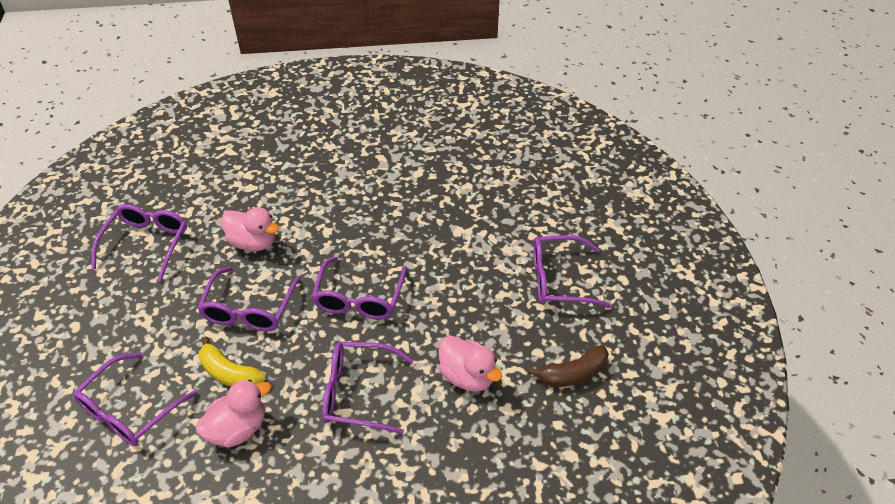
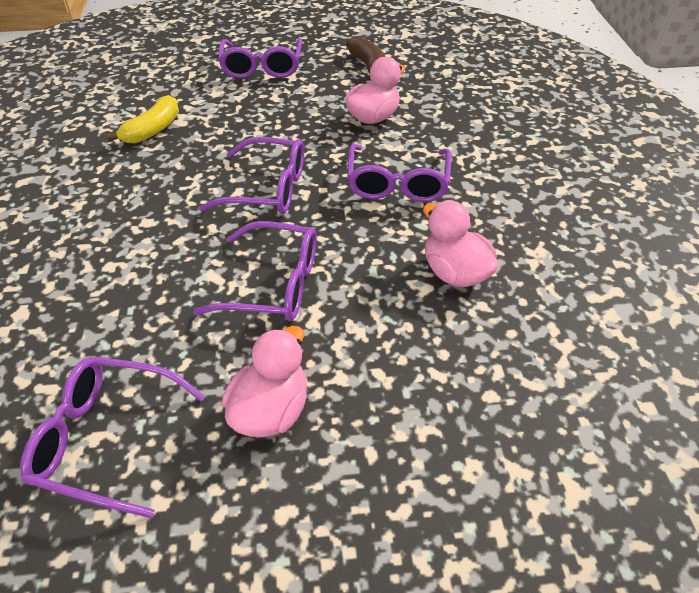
camera: 90 degrees left, 0 degrees up
purple glasses [73,353,197,446] -> none
yellow banana [199,336,266,387] -> yellow banana moved to [106,95,179,144]
pink duck [221,207,279,251] -> pink duck moved to [222,326,307,437]

